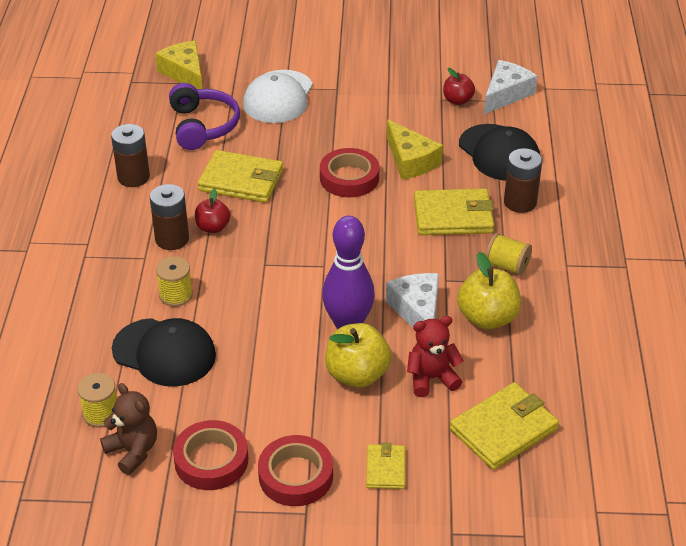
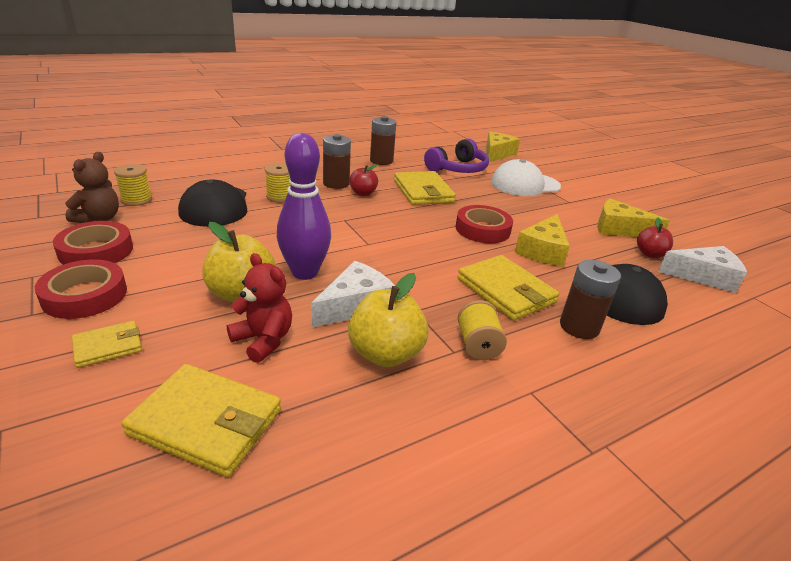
camera: 55 degrees right, 10 degrees down
none -> yellow cheese [597,199,670,237]

